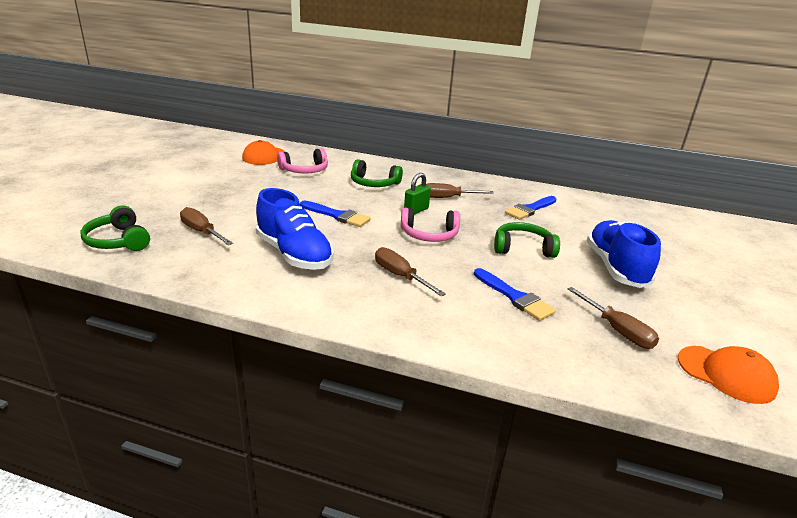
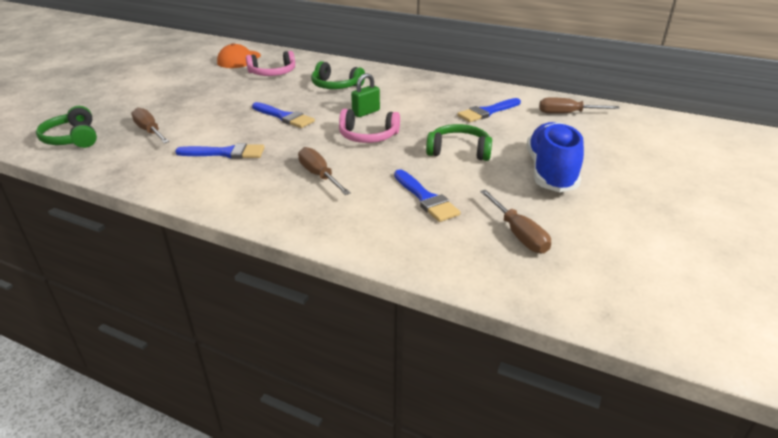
camera: 10 degrees right, 5 degrees up
blue shoe [256,188,333,270] -> blue brush [175,143,265,159]
brown screwdriver [426,183,494,198] -> brown screwdriver moved to [539,97,620,114]
orange cap [678,346,779,404] -> none

